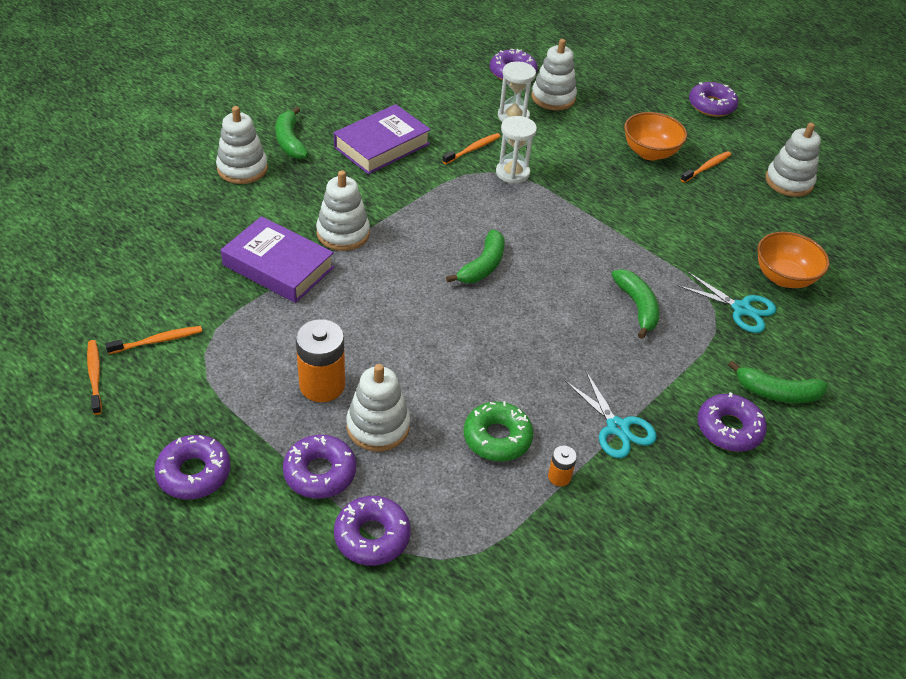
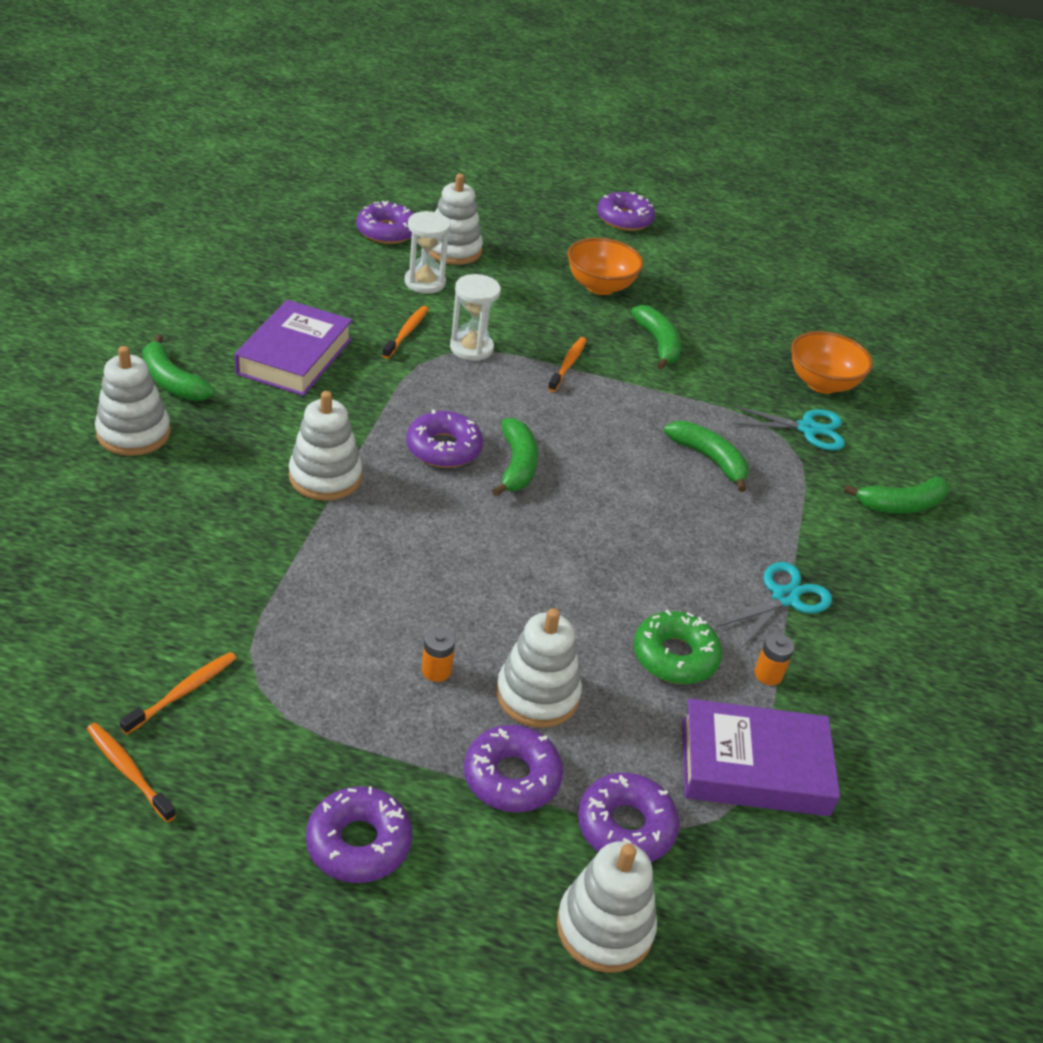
camera: 30 degrees left, 5 degrees down
purple book [221,216,334,303] -> purple book moved to [682,699,840,816]
orange battery [296,319,345,402] -> orange battery [422,627,455,682], size x0.48
turquoise scissors [565,371,657,458] -> turquoise scissors turned 75 degrees counterclockwise [716,562,832,647]
orange toothbrush [681,151,731,183] -> orange toothbrush moved to [548,337,587,392]
purple donut [698,392,767,452] -> purple donut moved to [406,409,483,468]
white stacking toy [765,123,821,197] -> white stacking toy moved to [557,841,657,973]
none -> green banana [631,305,682,370]

